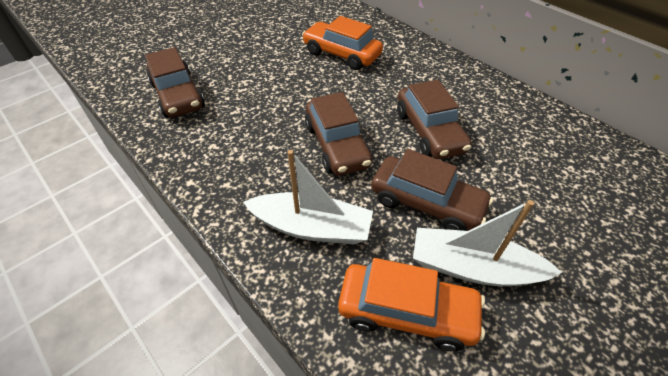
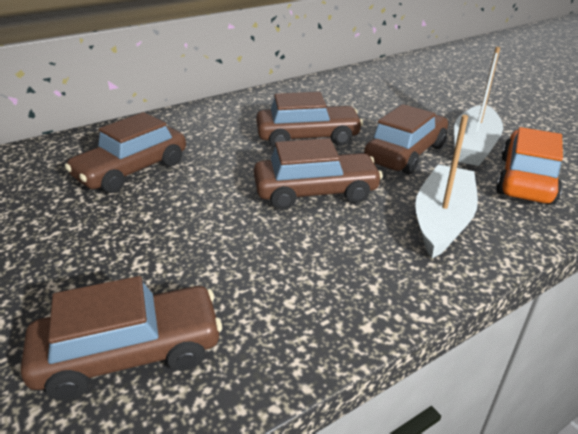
camera: 80 degrees left, 15 degrees down
orange car [302,16,383,70] -> brown car [65,112,186,193]

